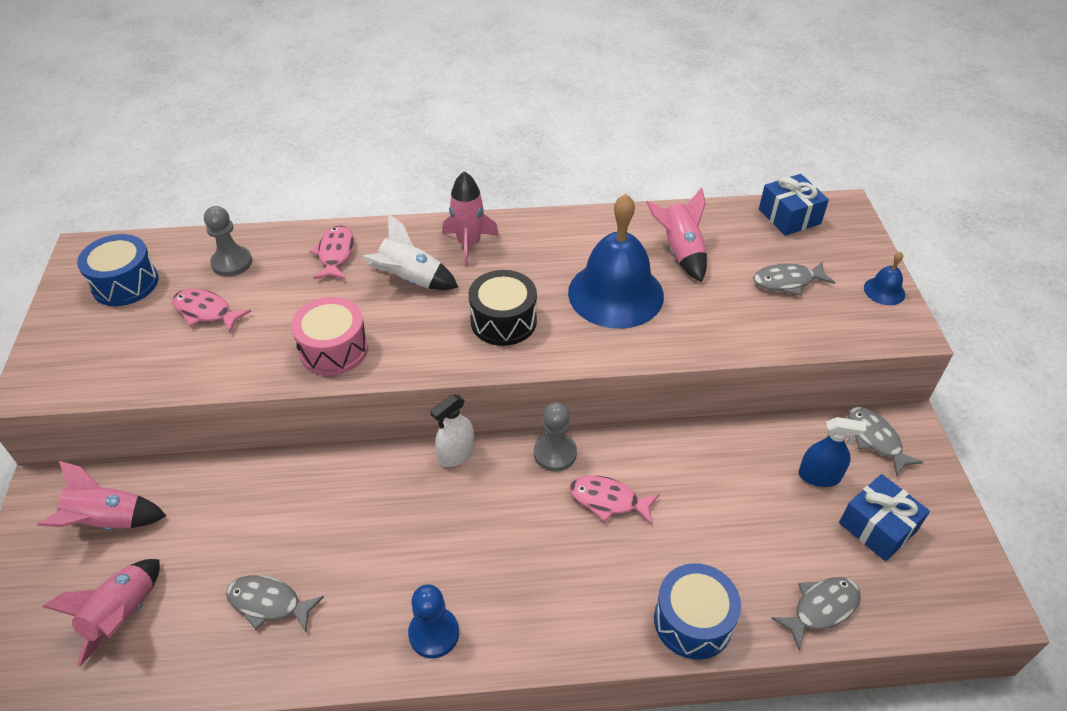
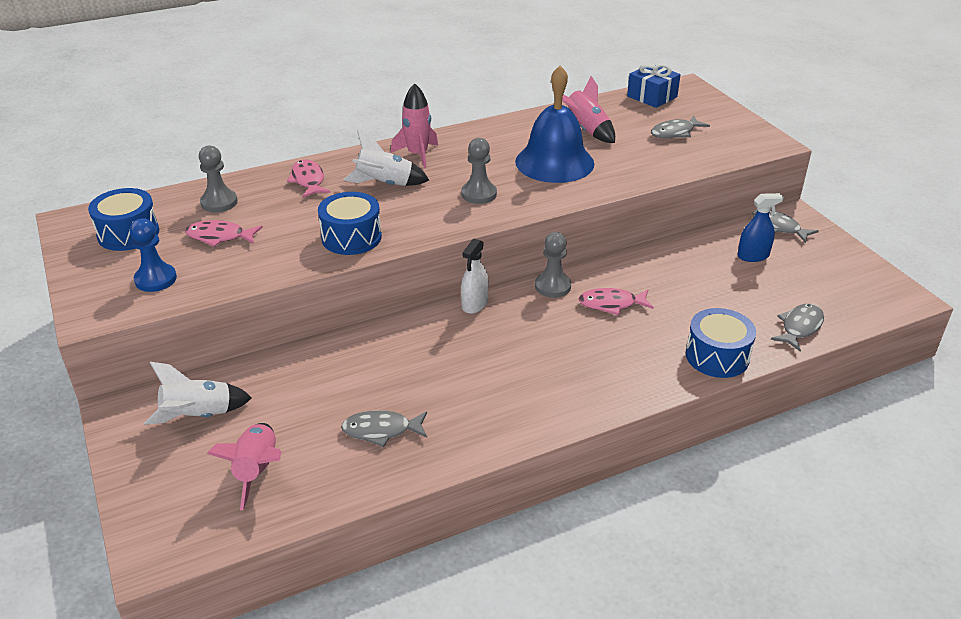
camera: 20 degrees left, 10 degrees down
pink rocket [38,461,166,530] -> white rocket [144,362,252,425]
pink drum [291,297,368,376] -> blue drum [318,192,382,255]
blue pawn [408,584,459,658] -> blue pawn moved to [130,218,177,292]
black drum [469,270,537,346] -> grey pawn [461,138,497,204]
blue gift [839,474,930,561] -> none
blue bell [864,252,905,305] -> none

